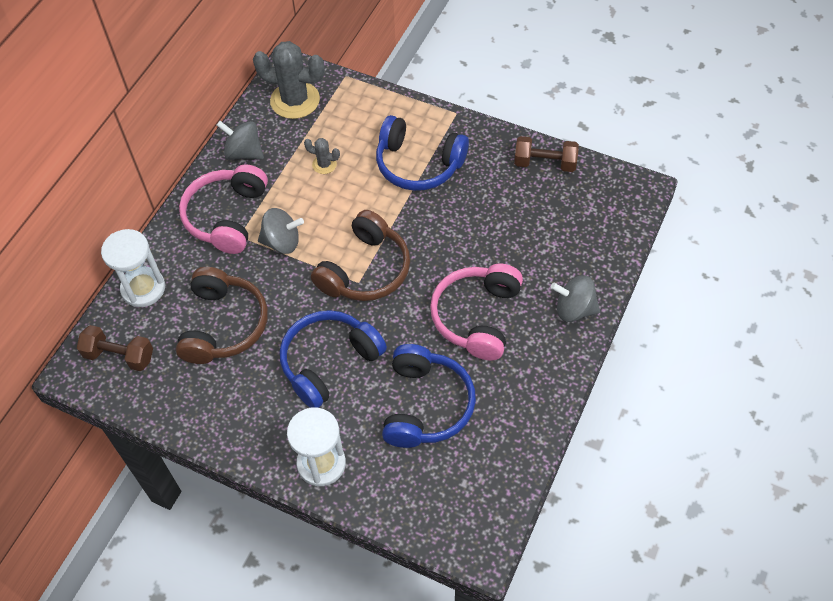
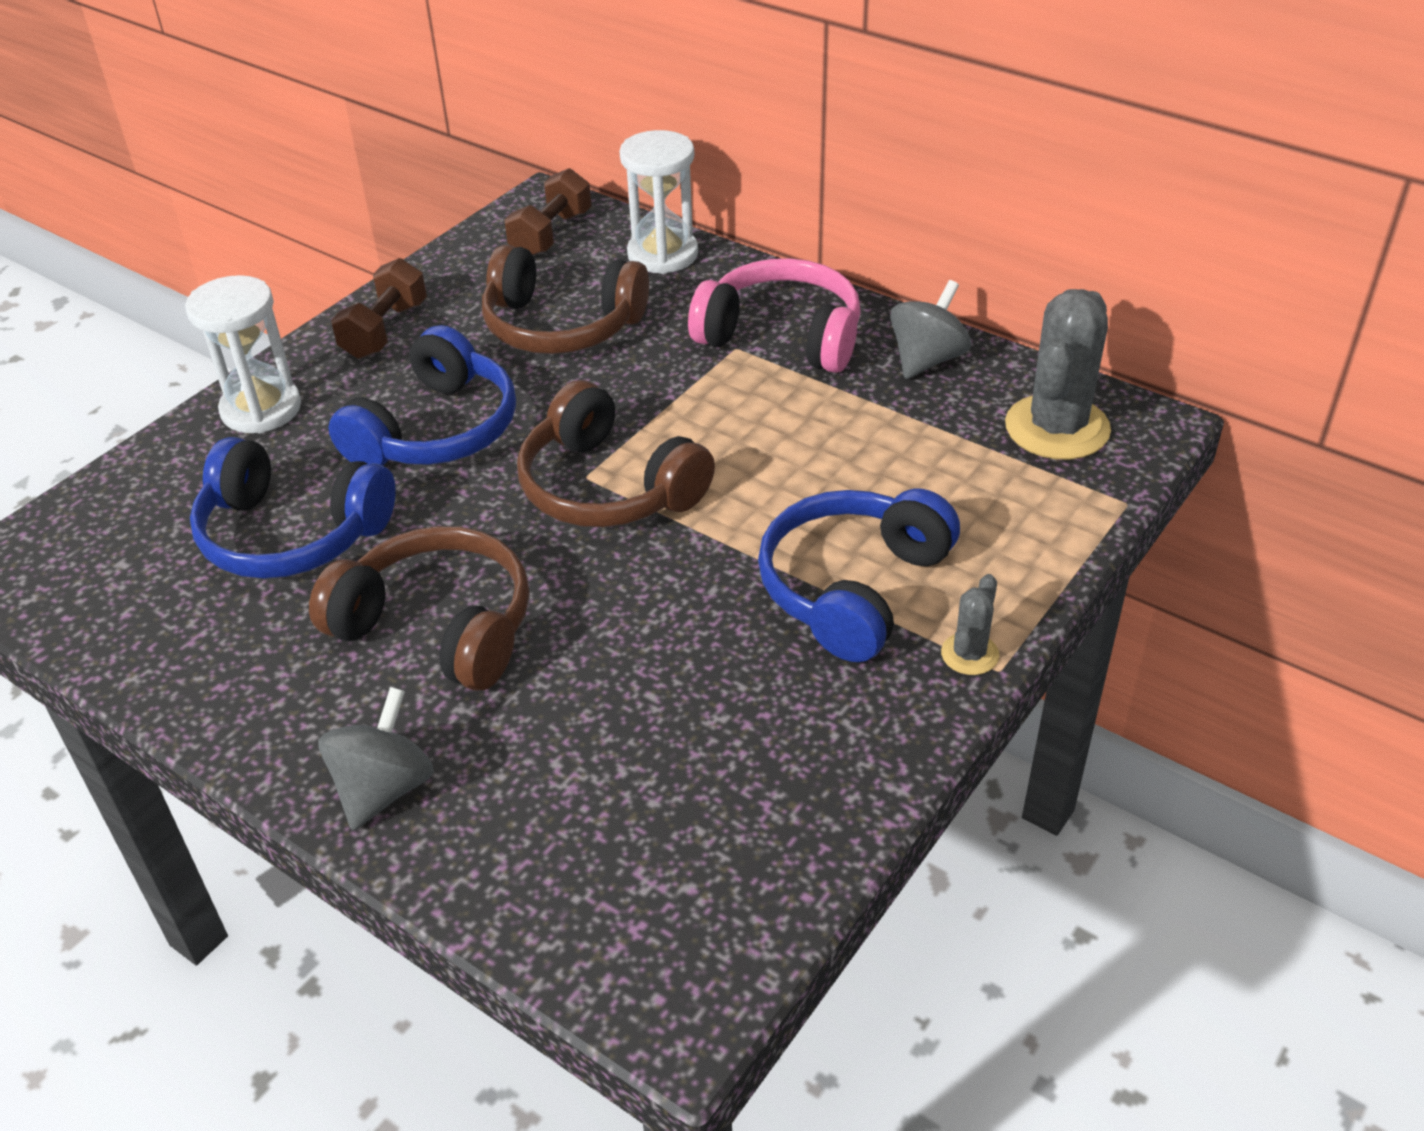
camera: 100 degrees right, 15 degrees down
grey spinning top [258,208,304,254] -> none
blue headphones [280,310,387,408] -> blue headphones turned 60 degrees clockwise [328,325,516,465]
grey cactus [304,138,340,174] -> grey cactus moved to [941,574,999,675]
pink headphones [430,264,523,361] -> brown headphones [309,526,529,691]
brown dumbbell [514,136,579,172] -> brown dumbbell moved to [331,258,427,359]

